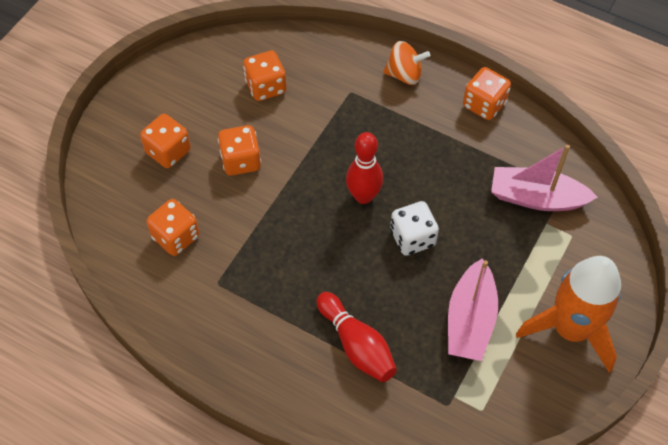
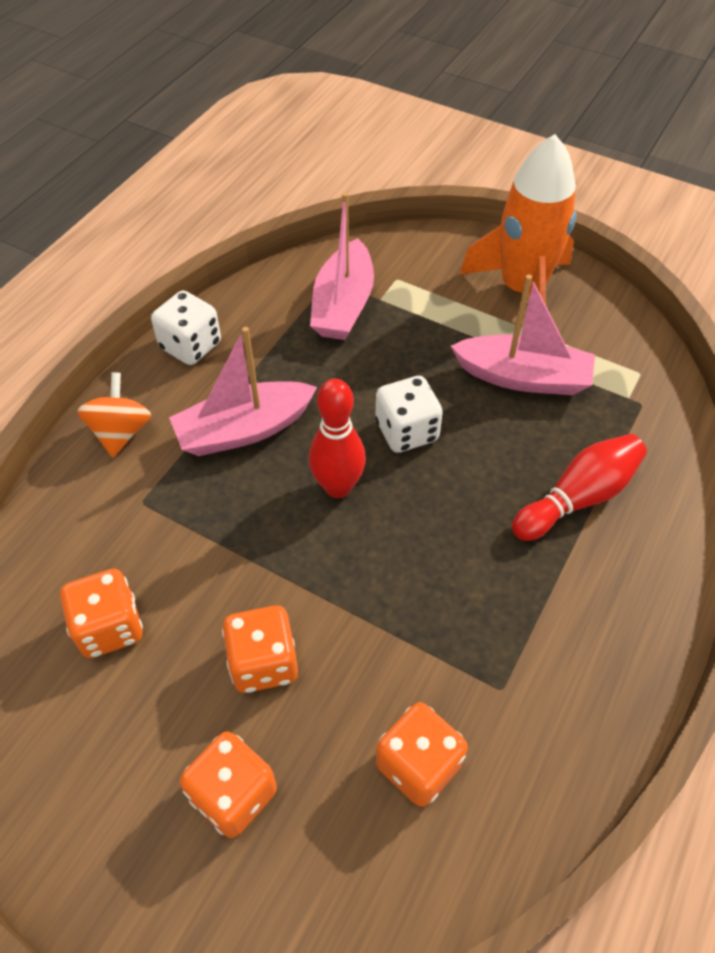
camera: 90 degrees left, 5 degrees down
orange dice [463,67,511,120] -> white dice [151,291,221,365]
none -> pink boat [169,327,317,456]

